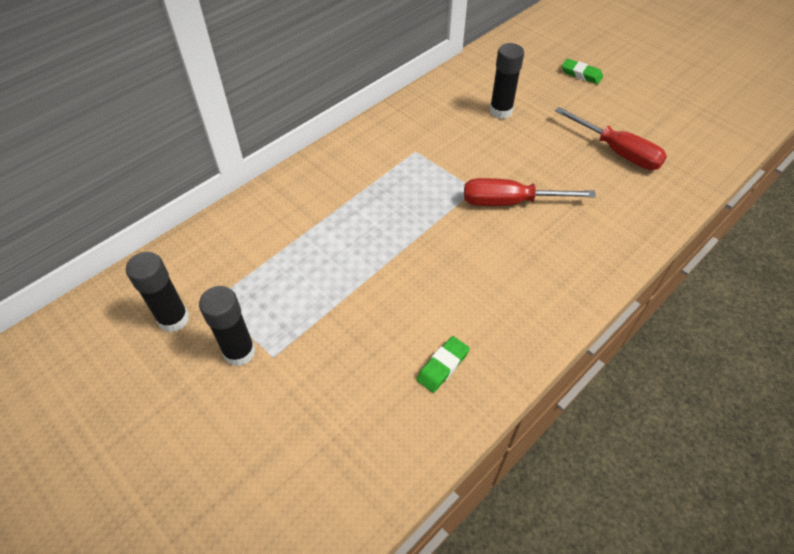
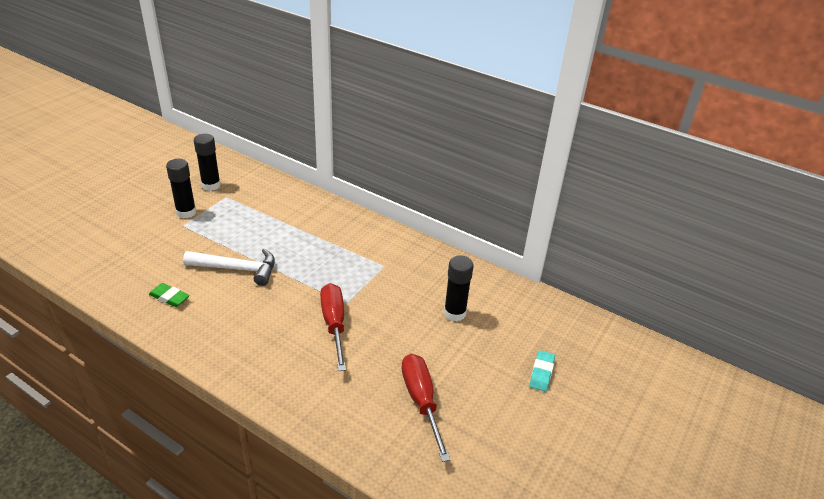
camera: 75 degrees right, 15 degrees down
red screwdriver [555,107,667,170] -> red screwdriver turned 135 degrees clockwise [401,354,451,462]
green eraser [562,59,603,84] -> turquoise eraser [530,350,555,391]
none -> white hammer [183,248,275,286]

